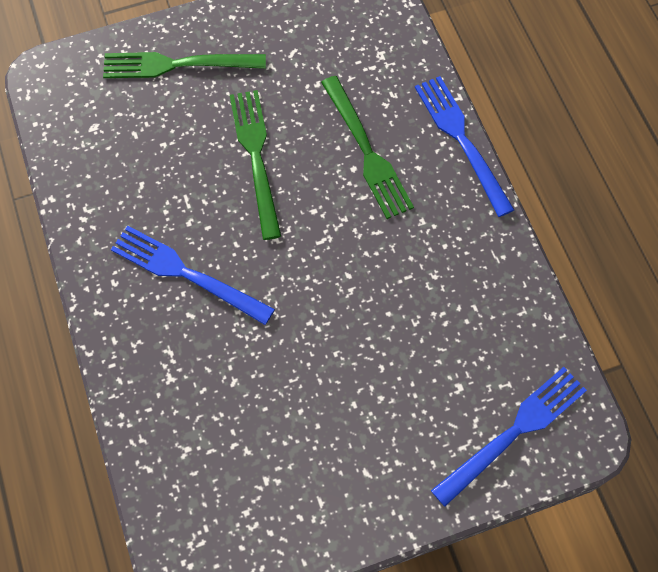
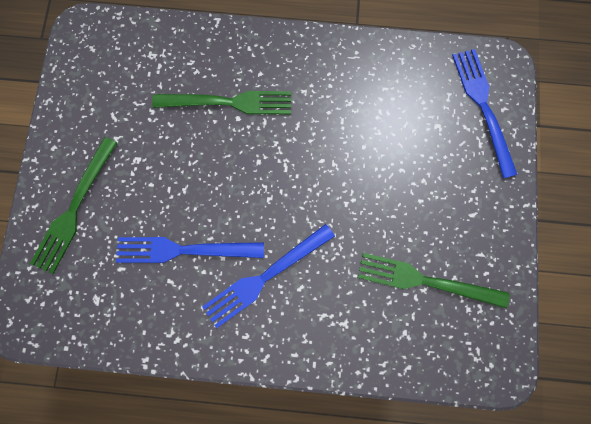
camera: 65 degrees left, 10 degrees up
green fork [230,90,281,240] -> green fork moved to [358,253,509,308]
blue fork [415,76,514,217] -> blue fork moved to [116,237,264,263]

